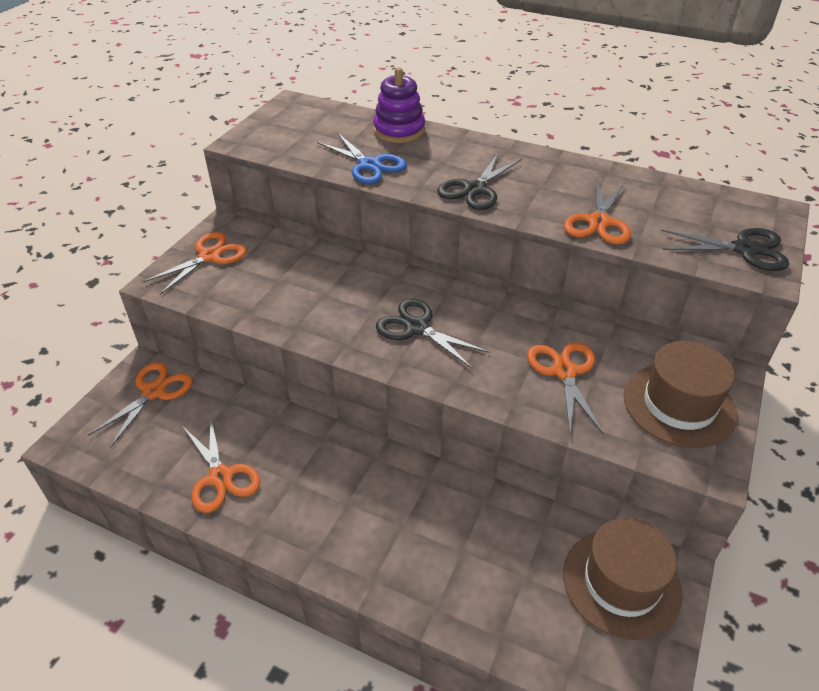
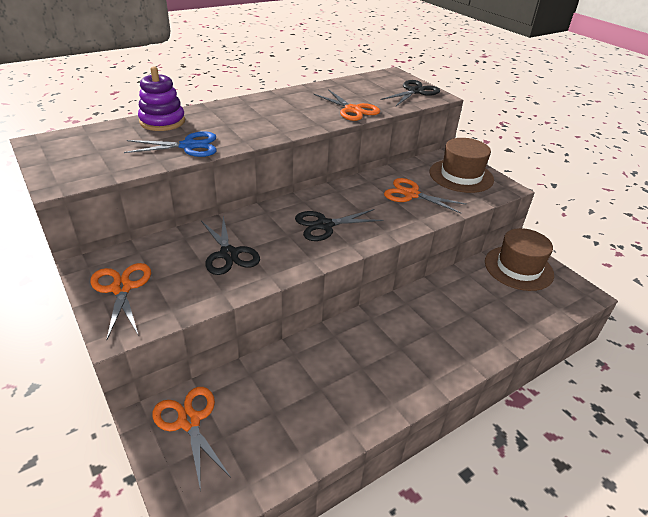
camera: 60 degrees left, 5 degrees down
orange scissors [183,414,260,513] -> none
black scissors [437,153,522,210] -> black scissors moved to [201,216,260,275]

